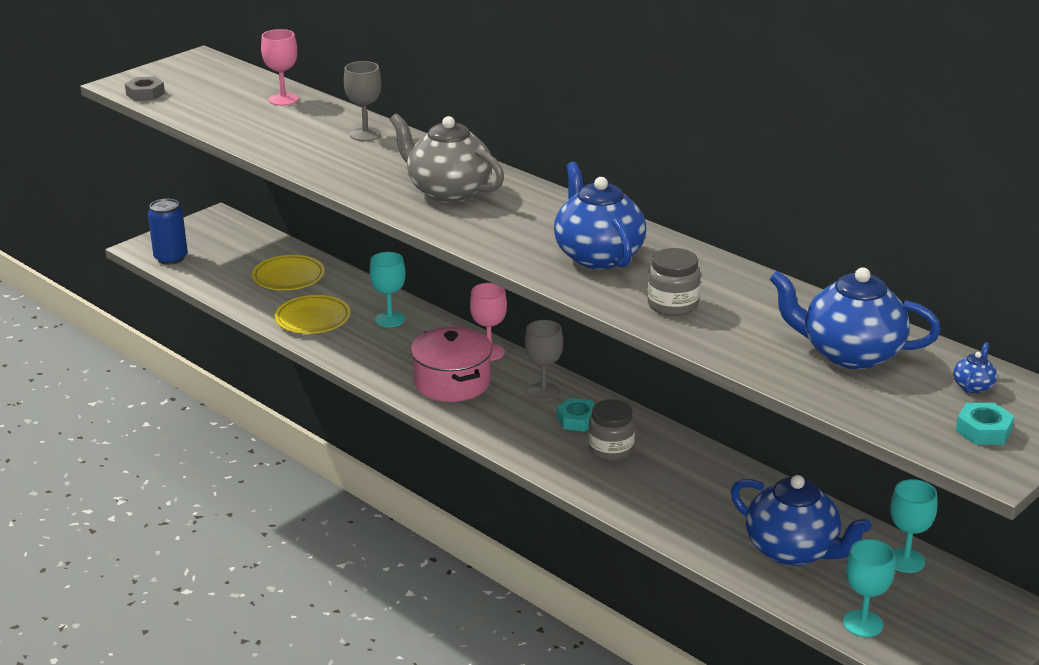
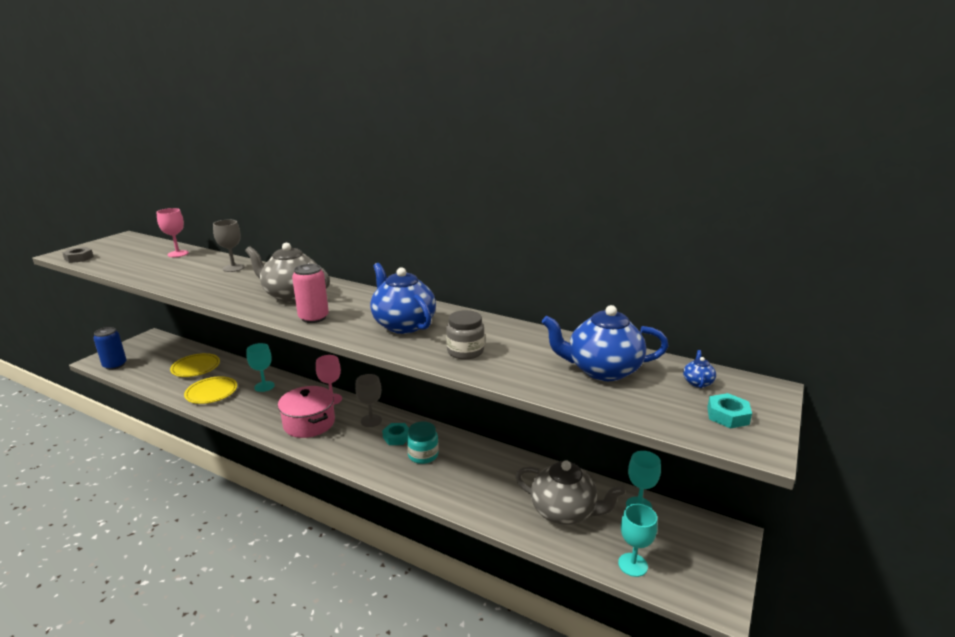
camera: 15 degrees left, 5 degrees down
grey jar [588,399,635,461] -> turquoise jar [407,421,439,464]
blue teapot [731,475,872,566] -> grey teapot [515,460,625,525]
none -> pink can [292,264,329,323]

